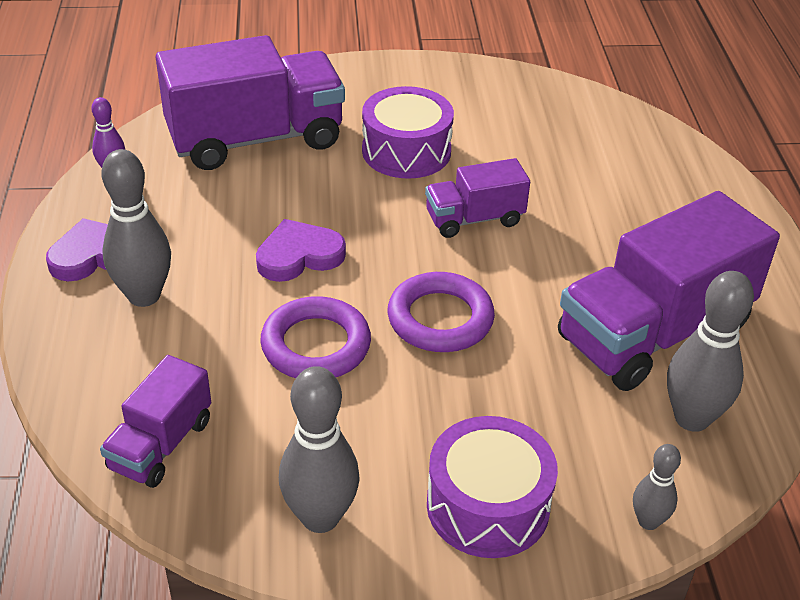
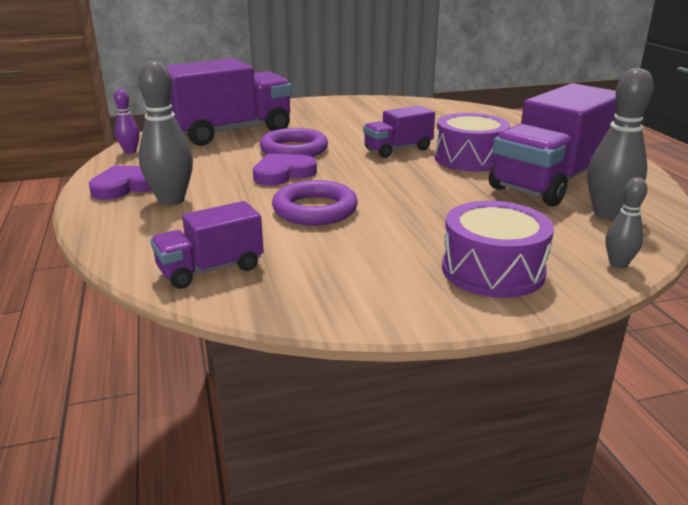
camera: 10 degrees left, 15 degrees down
purple truck [100,355,211,488] -> purple truck turned 45 degrees clockwise [150,201,264,289]
grey bowling pin [279,366,360,533] -> none
purple drum [362,86,454,179] -> purple drum moved to [435,113,510,172]
purple ring [388,272,495,352] -> purple ring moved to [260,128,328,157]

